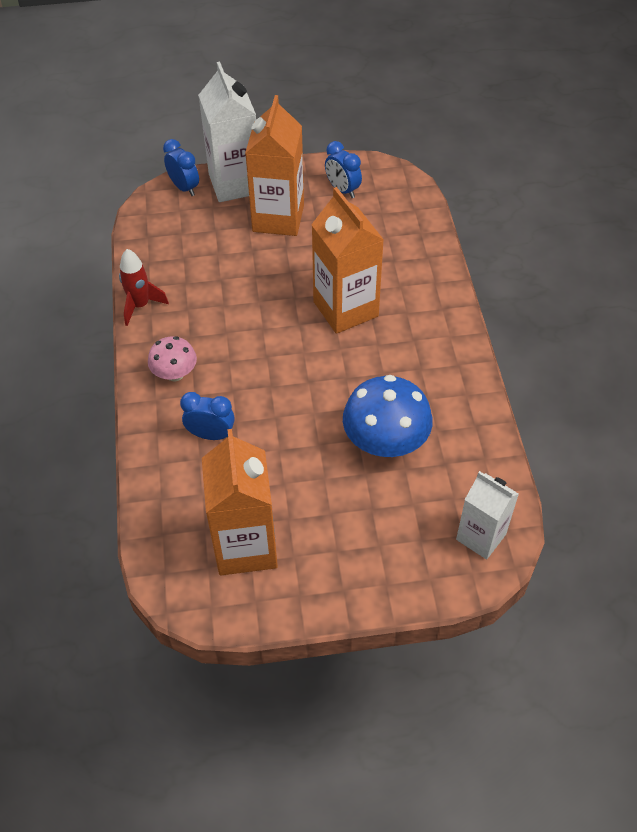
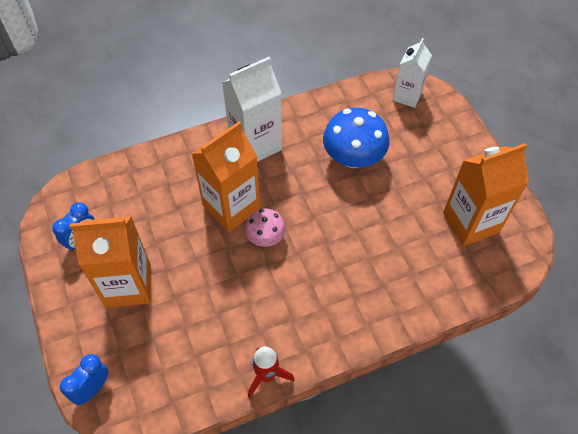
camera: 105 degrees left, 5 degrees up
pink mushroom [148,336,197,381] -> pink mushroom moved to [245,209,286,247]
blue clock [180,392,235,440] -> none
white carton [198,62,256,202] -> white carton moved to [222,57,282,162]

